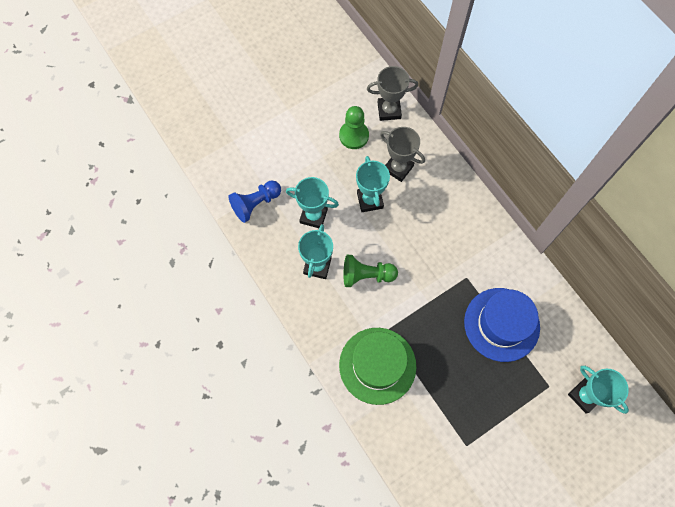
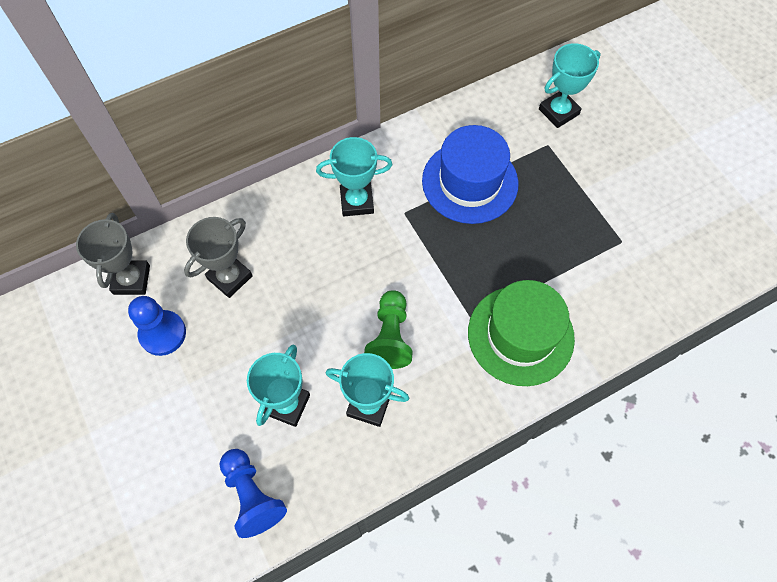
camera: 85 degrees left, 5 degrees down
green pawn [339,106,369,149] -> blue pawn [128,296,186,356]
turquoise trophy [356,156,390,212] -> turquoise trophy moved to [316,137,393,216]

